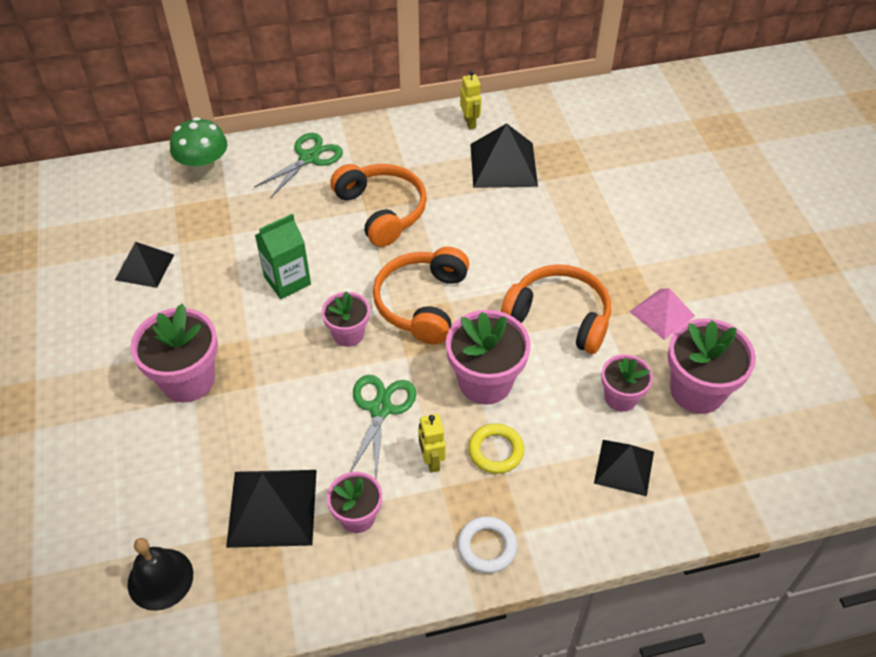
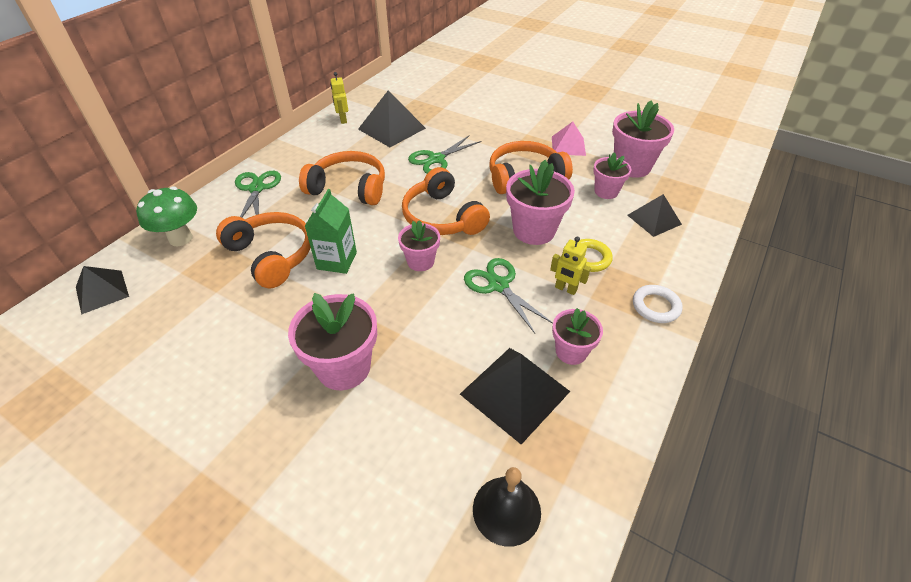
camera: 45 degrees left, 5 degrees down
black pyramid [115,242,174,288] -> black pyramid moved to [76,266,129,315]
yellow robot [460,70,481,129] -> yellow robot turned 135 degrees counterclockwise [330,72,348,124]
none -> orange headphones [216,212,311,288]
none -> green scissors [408,135,481,174]

